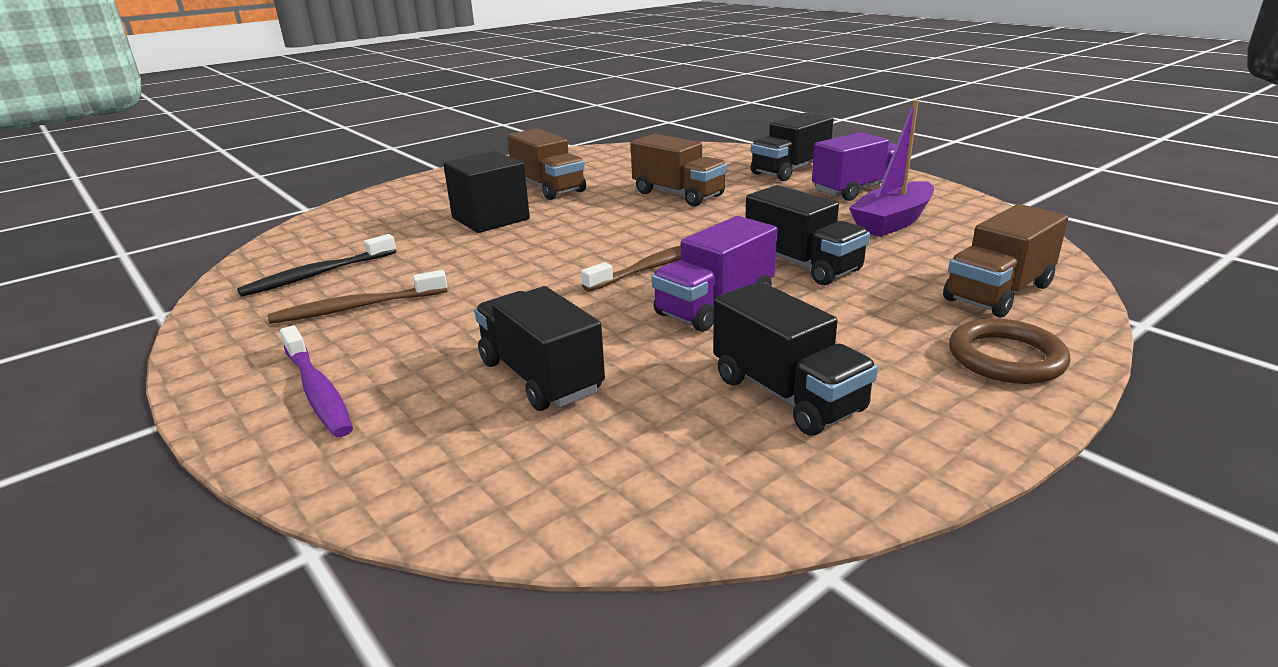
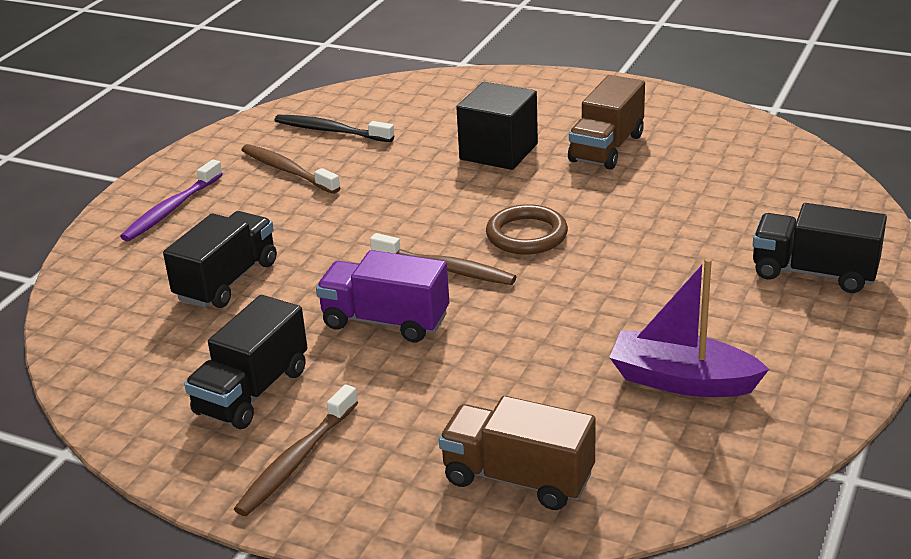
camera: 65 degrees right, 5 degrees up
brown truck [631,134,727,206] -> none
black truck [745,185,870,285] -> none
purple truck [812,132,897,201] -> none
brown ring [949,318,1070,384] -> brown ring moved to [486,204,568,255]
none -> brown toothbrush [234,384,358,516]

